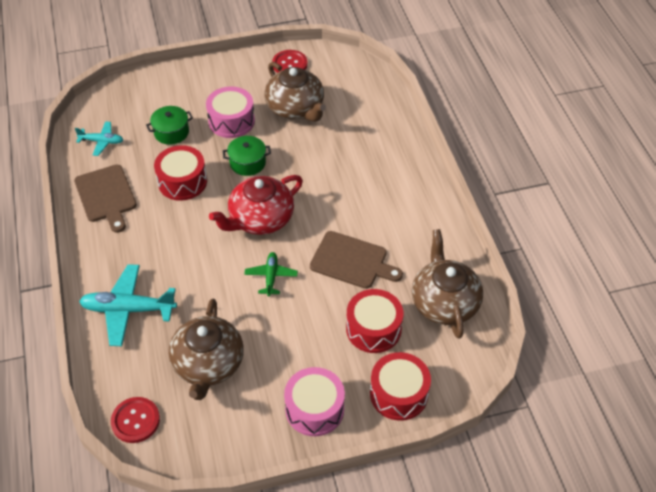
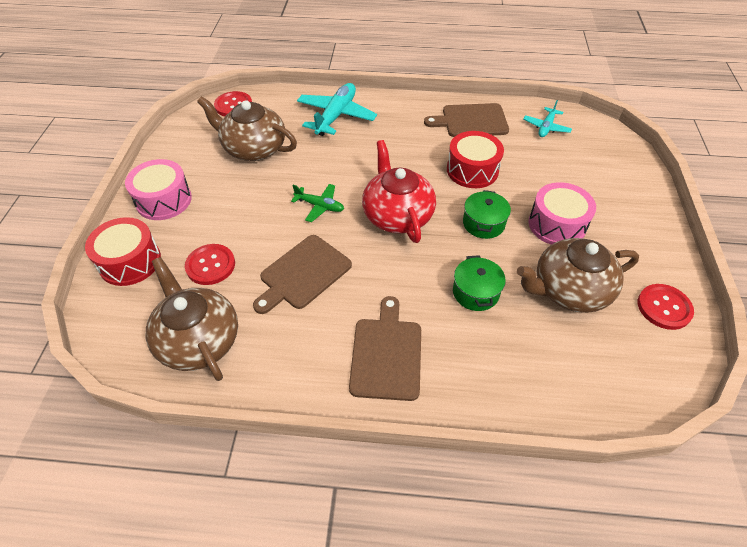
camera: 110 degrees right, 0 degrees up
green pot [146,106,193,145] -> green pot moved to [453,255,506,311]
red drum [346,289,403,353] -> red button [185,244,235,285]
brown teapot [412,229,483,339] -> brown teapot turned 135 degrees counterclockwise [146,257,238,381]
none -> brown cutting board [349,296,421,401]

